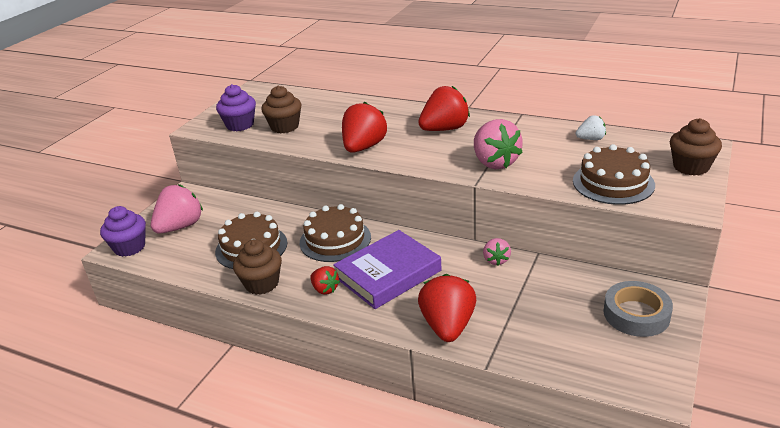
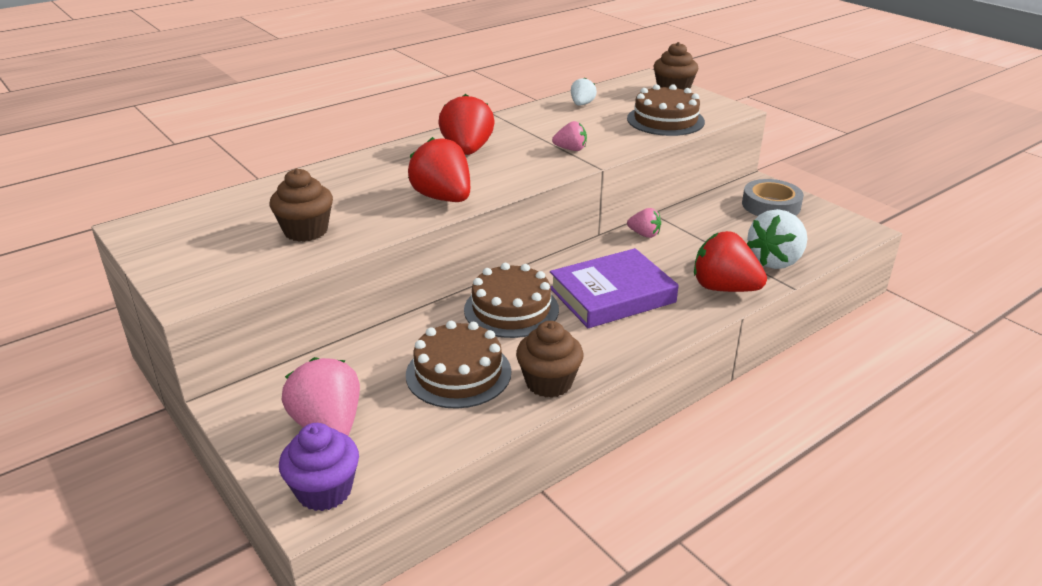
camera: 65 degrees left, 0 degrees up
purple cupcake [216,84,256,131] -> none
red strawberry [310,266,340,295] -> none
purple book [333,230,442,309] -> purple book turned 75 degrees clockwise [550,248,679,328]
pink strawberry [474,119,523,169] -> pink strawberry [552,121,587,151], size x0.53
none -> white strawberry [747,209,807,269]

